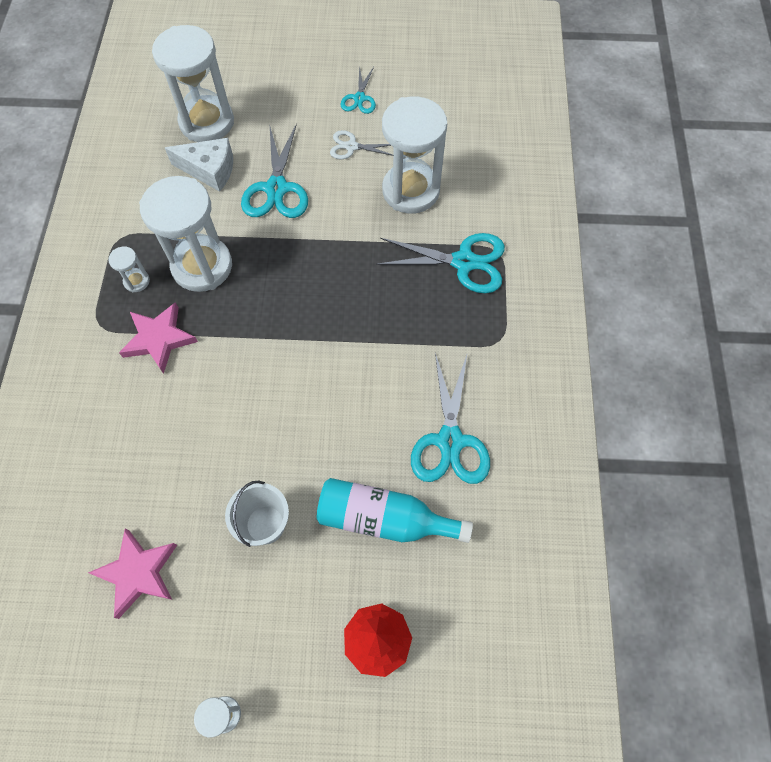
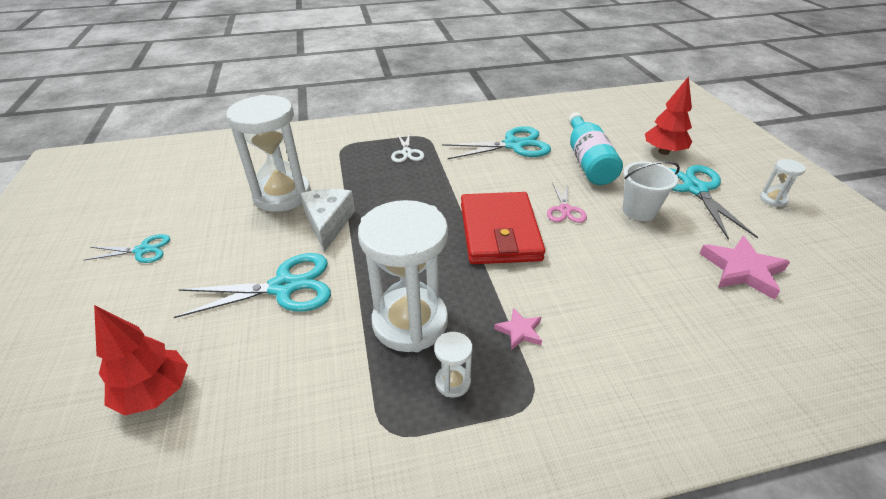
camera: 105 degrees left, 25 degrees down
pink star [119,302,198,374] -> pink star [494,308,542,350], size x0.54
white hourglass [152,25,234,142] -> red tree [94,305,188,415]
white cheese [165,138,233,192] -> white cheese moved to [300,189,355,252]
white scissors [330,130,393,159] -> white scissors moved to [391,132,424,163]
turquoise scissors [376,233,505,293] -> turquoise scissors moved to [670,165,758,240]
none -> red wallet [461,192,545,264]
none -> pink scissors [547,182,587,223]

